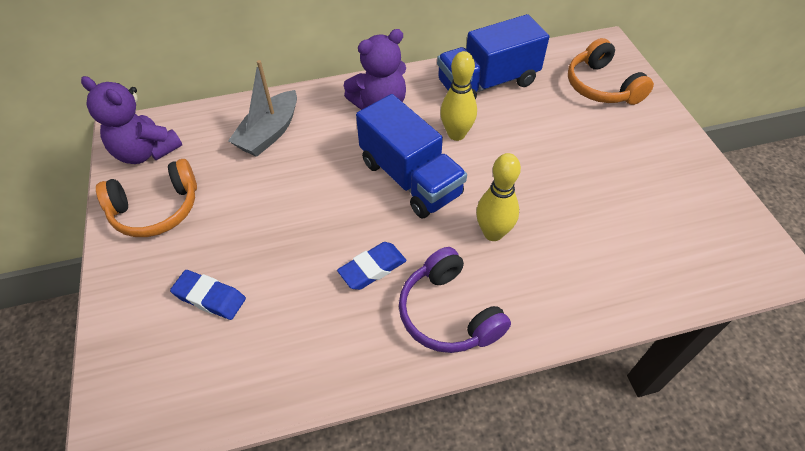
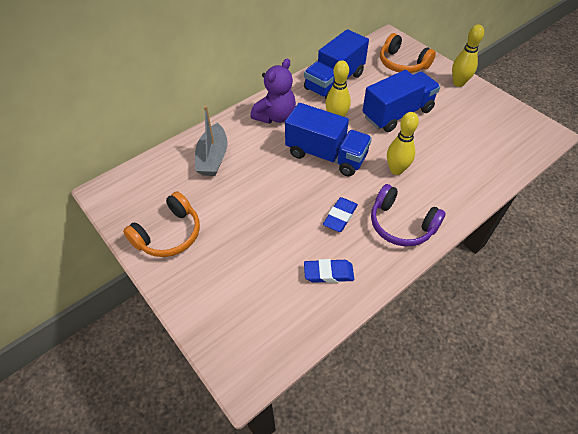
camera: 25 degrees left, 0 degrees up
purple teddy bear [81,76,182,164] -> none
blue eraser [170,270,246,320] -> blue eraser moved to [304,259,354,283]
none -> blue truck [363,70,440,132]
none -> yellow bowling pin [452,25,484,87]

